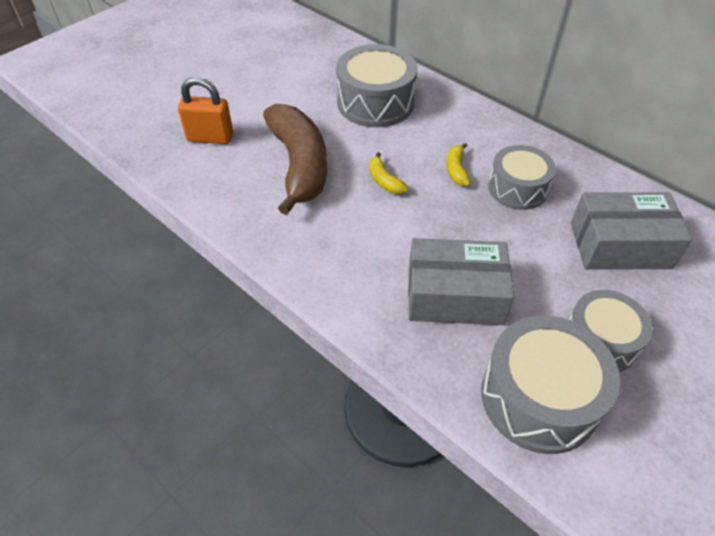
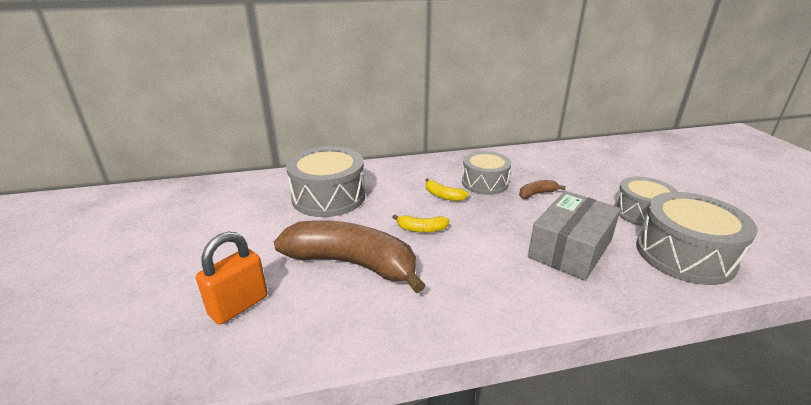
camera: 55 degrees left, 20 degrees down
grey box [571,192,692,270] -> none
none -> brown banana [519,180,566,199]

